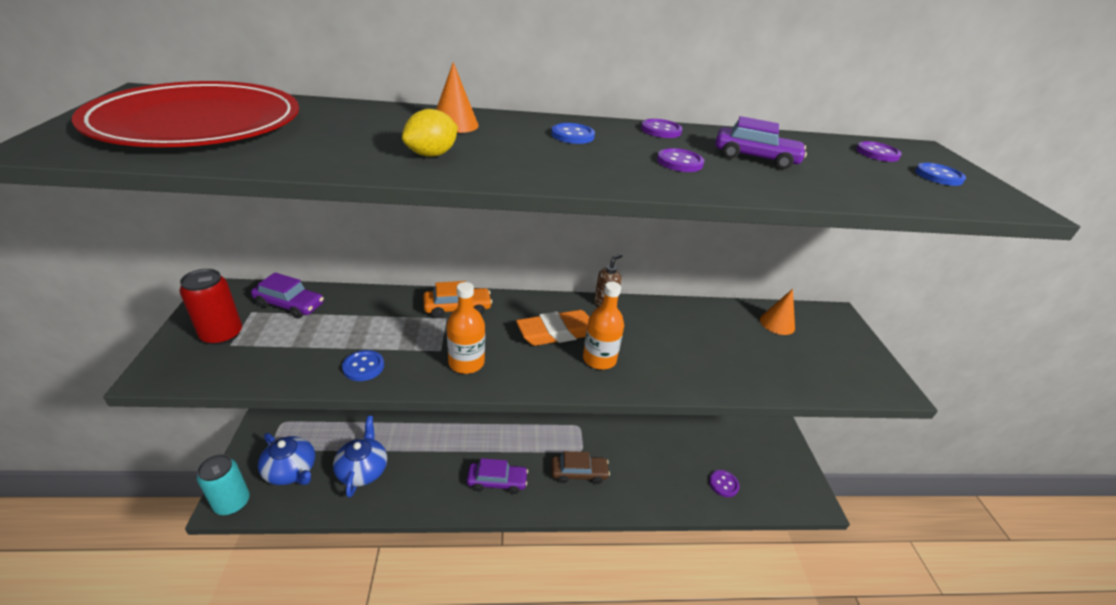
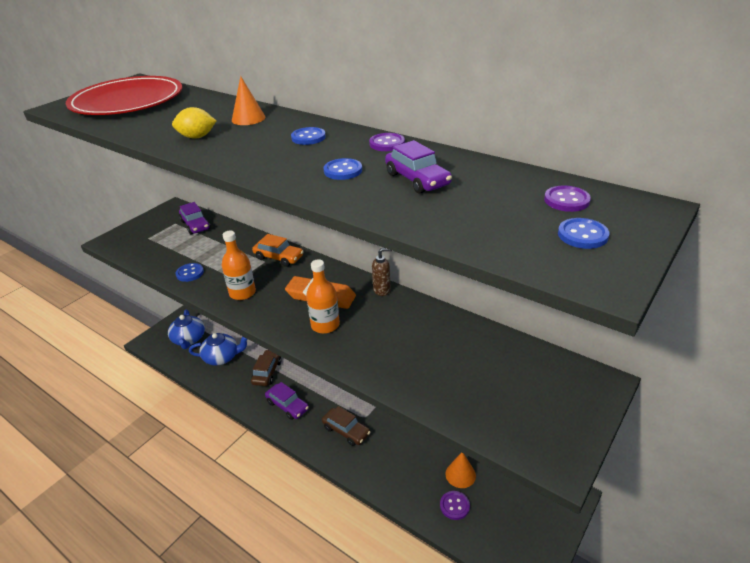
camera: 45 degrees right, 0 degrees up
red can [179,269,242,345] -> none
turquoise can [197,454,250,515] -> none
blue teapot [333,416,387,498] -> blue teapot turned 45 degrees clockwise [189,333,247,365]
purple button [657,148,704,172] -> blue button [324,158,362,180]
orange cone [760,289,795,335] -> orange cone moved to [445,452,476,488]
none -> brown car [251,350,282,386]

